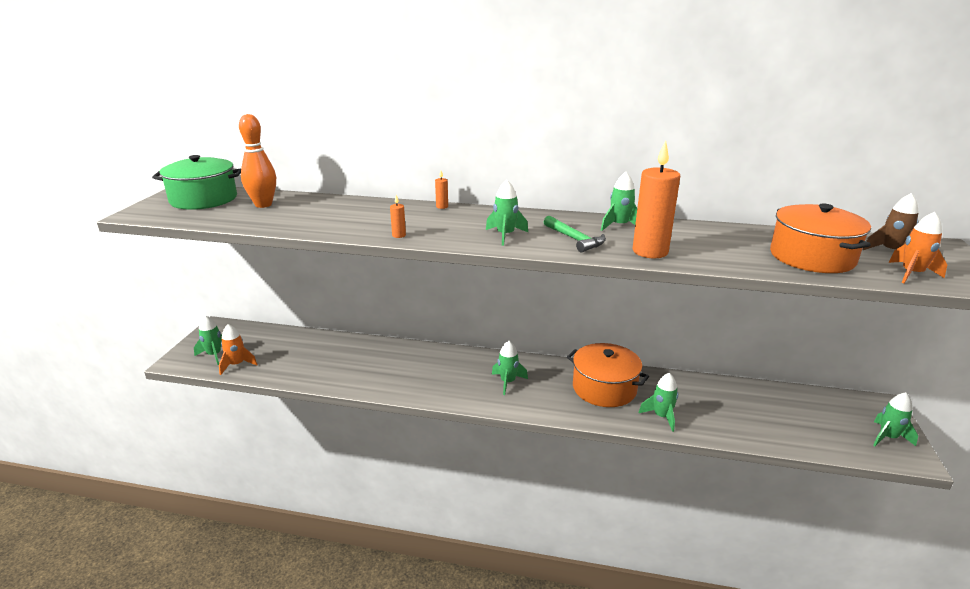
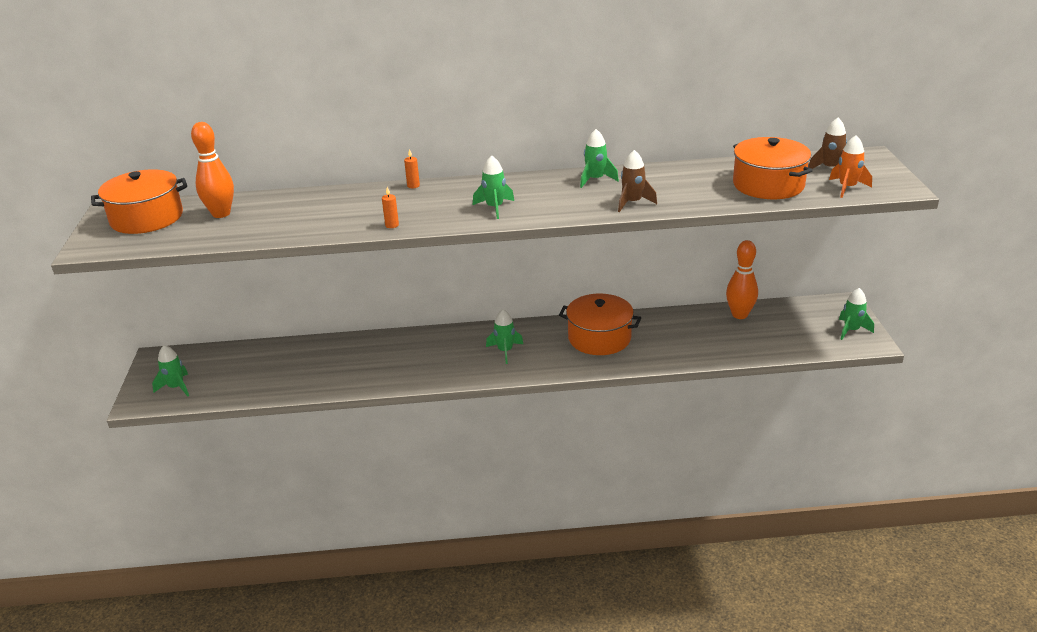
camera: 15 degrees left, 5 degrees up
green pot [152,155,241,210] -> orange pot [91,169,187,234]
orange rocket [219,324,258,375] -> none
green hammer [544,216,606,252] -> none
orange candle [632,140,680,258] -> brown rocket [618,150,657,212]
green rocket [639,373,678,432] -> none
none -> orange bowling pin [726,240,758,319]

